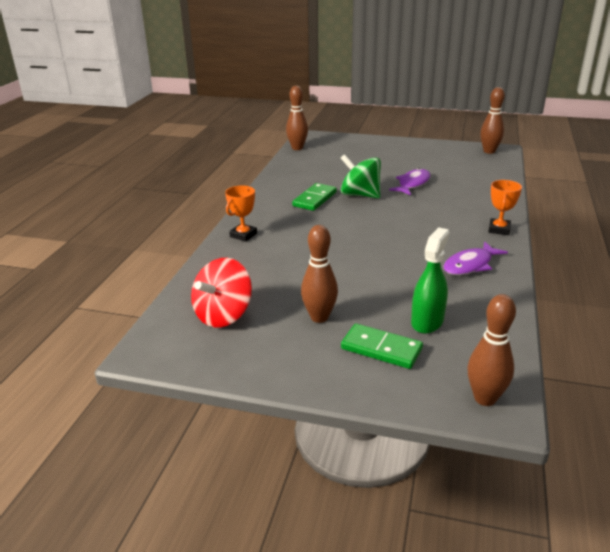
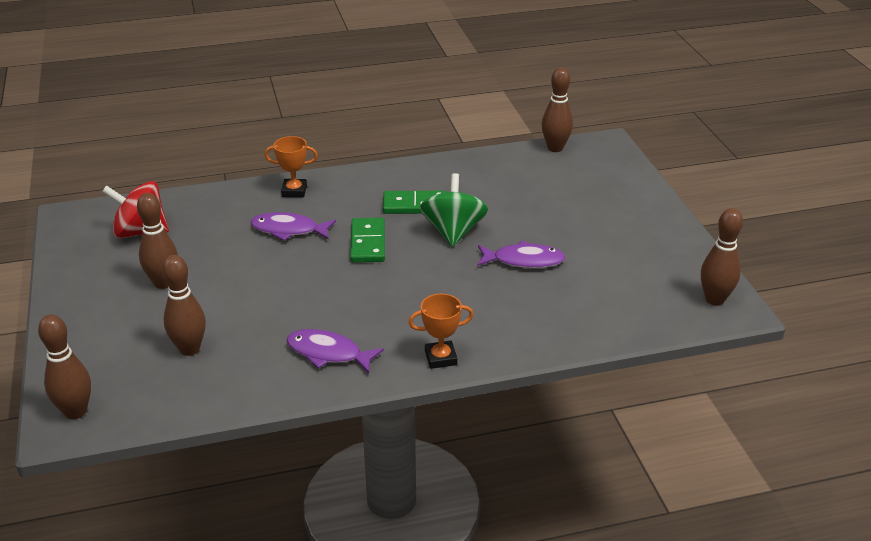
camera: 60 degrees right, 5 degrees up
green domino [341,323,423,369] -> green domino moved to [350,218,385,263]
green spray bottle [411,227,450,334] -> brown bowling pin [162,255,206,356]
none -> purple fish [251,212,336,241]

